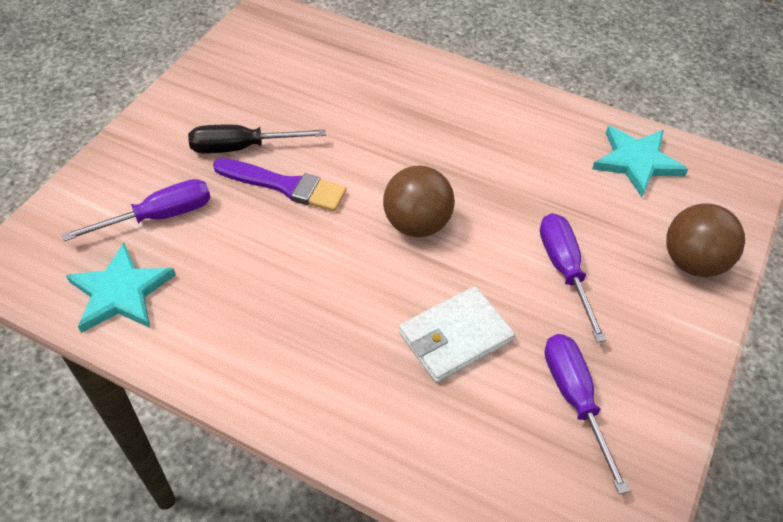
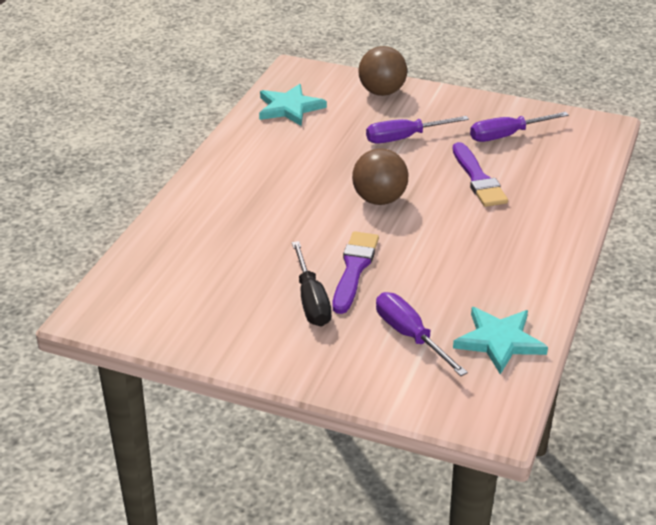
camera: 95 degrees left, 15 degrees down
white wallet [399,286,515,383] -> purple brush [453,142,508,207]

